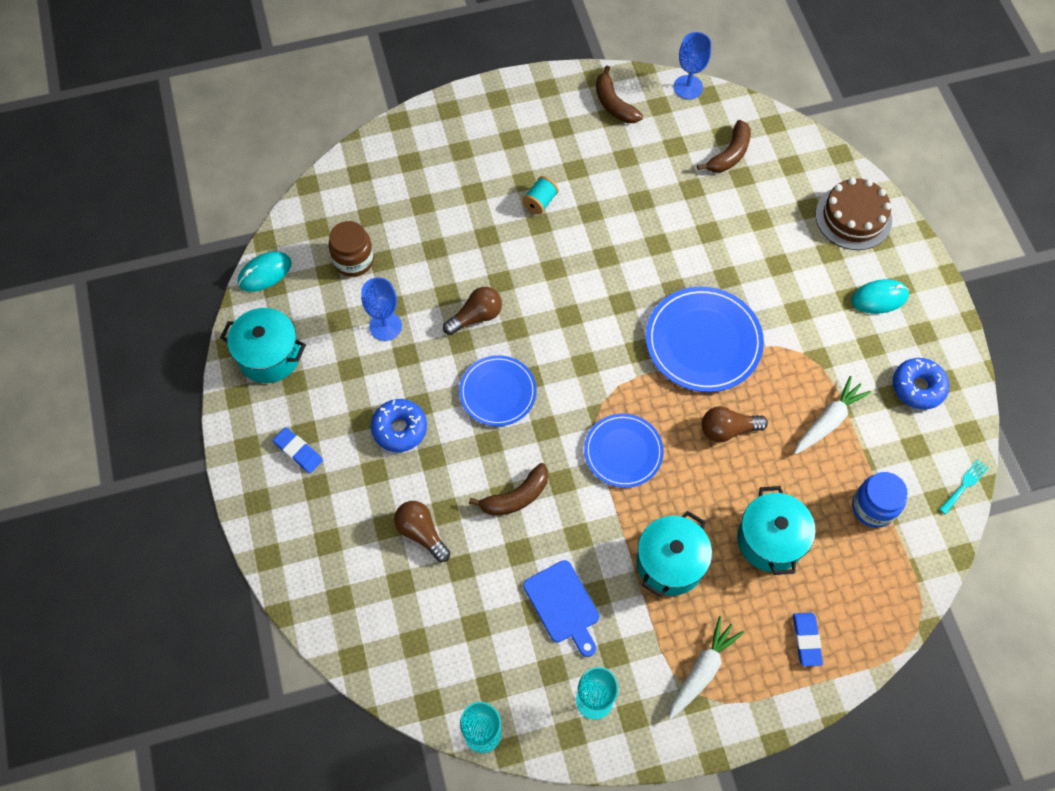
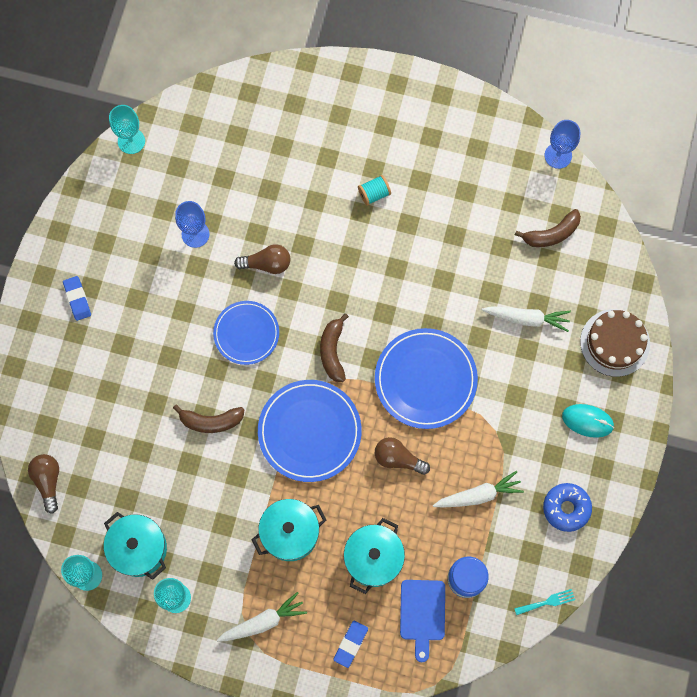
camera: 30 degrees right, 10 degrees up
turquoise pot [220,308,306,383] -> turquoise pot moved to [104,512,167,580]
turquoise mouse [238,252,292,292] -> turquoise goblet [109,105,145,154]
brown jar [328,221,374,277] -> none
blue donut [371,399,427,452] -> none
brown light bulb [394,501,450,562] -> brown light bulb moved to [28,454,59,514]
blue cutting board [523,560,599,657] -> blue cutting board moved to [400,580,445,662]
blue plate [584,413,664,488] -> blue plate [258,380,362,482], size x1.55
brown banana [596,65,643,123] -> brown banana moved to [320,313,349,382]
none -> white carrot [482,306,571,332]

